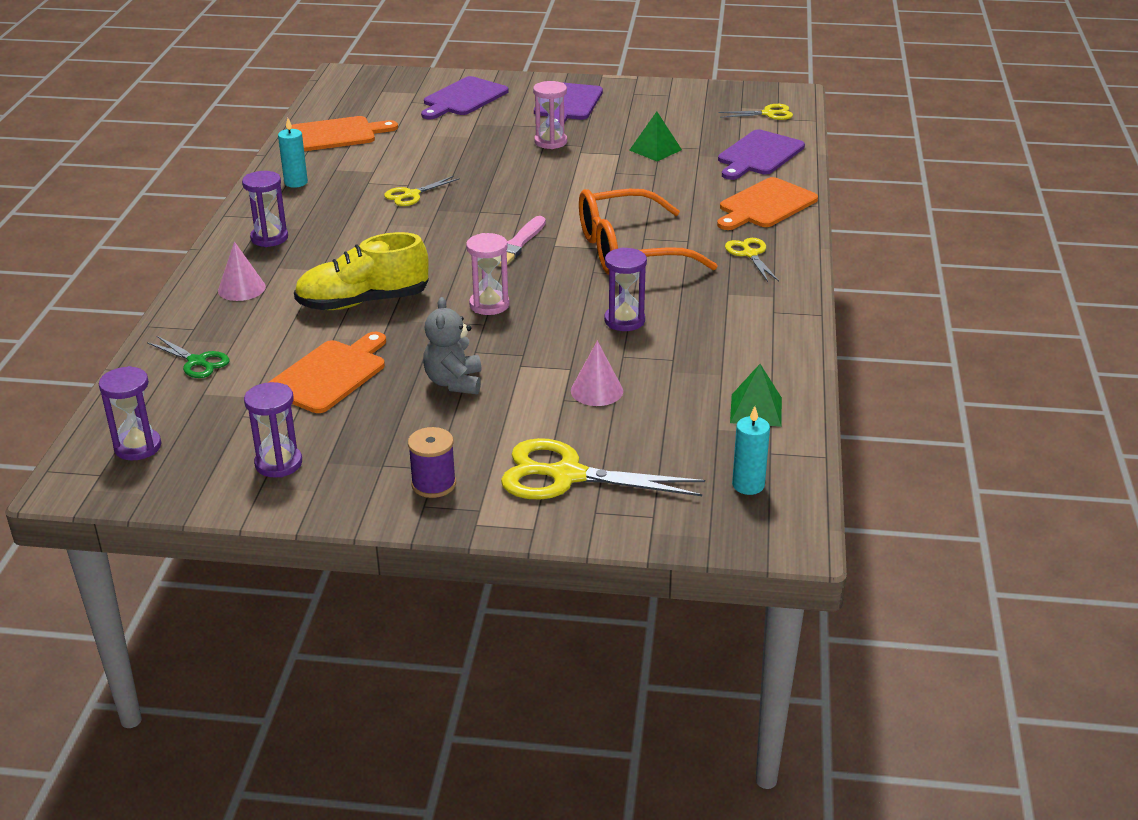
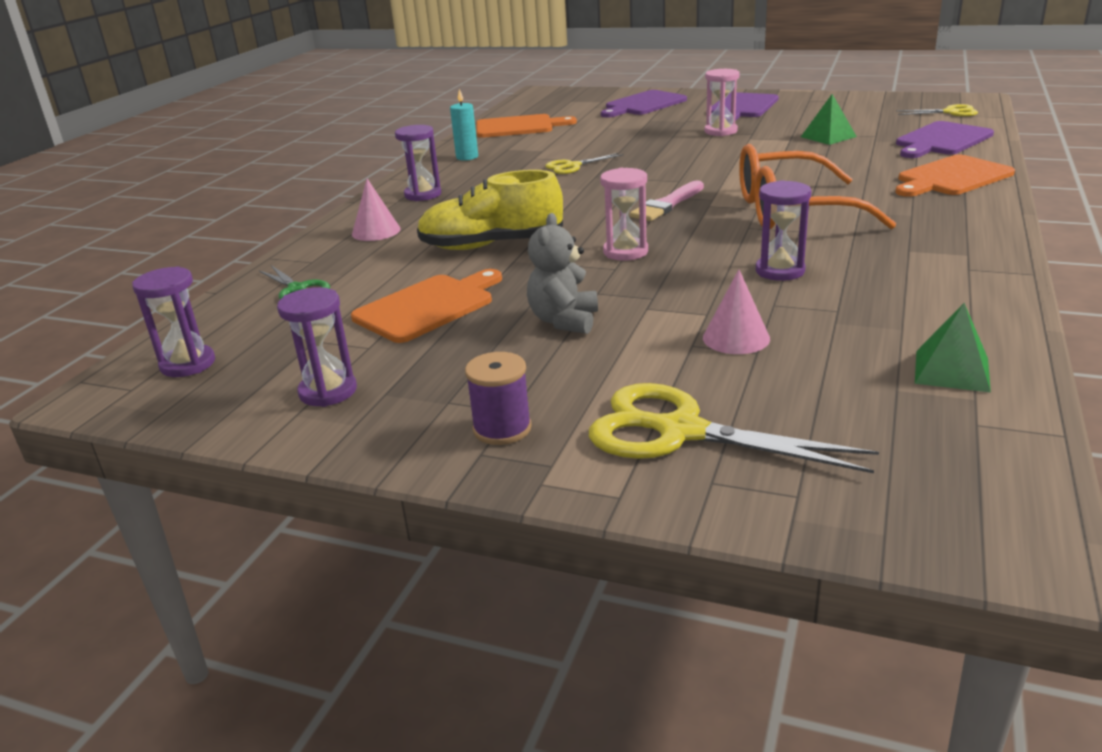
camera: 15 degrees right, 5 degrees down
yellow scissors [725,238,779,282] -> none
turquoise candle [732,406,770,495] -> none

